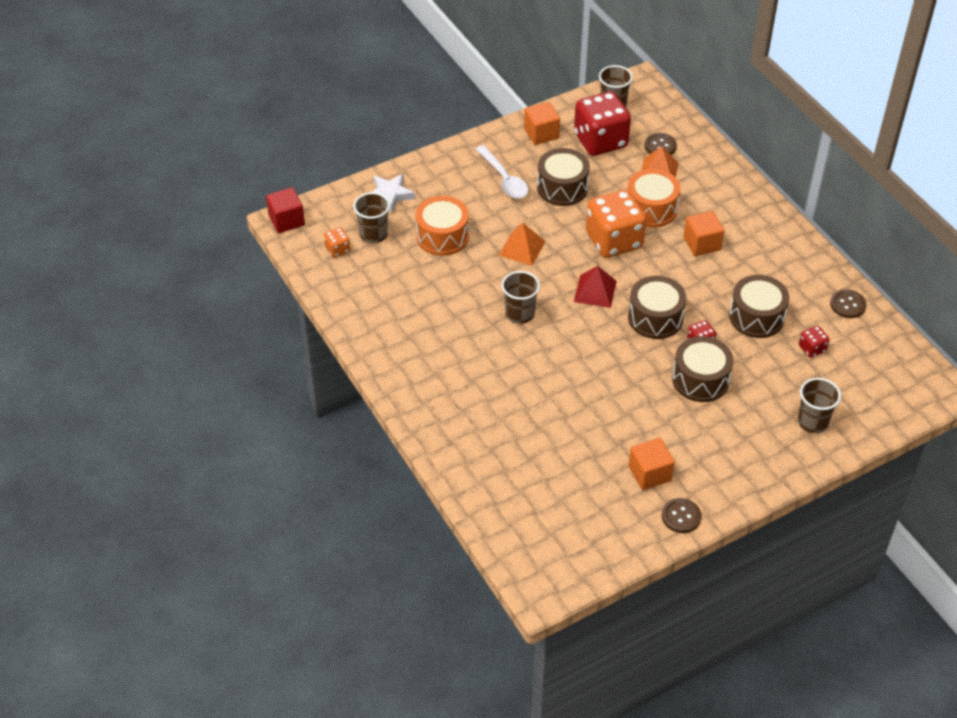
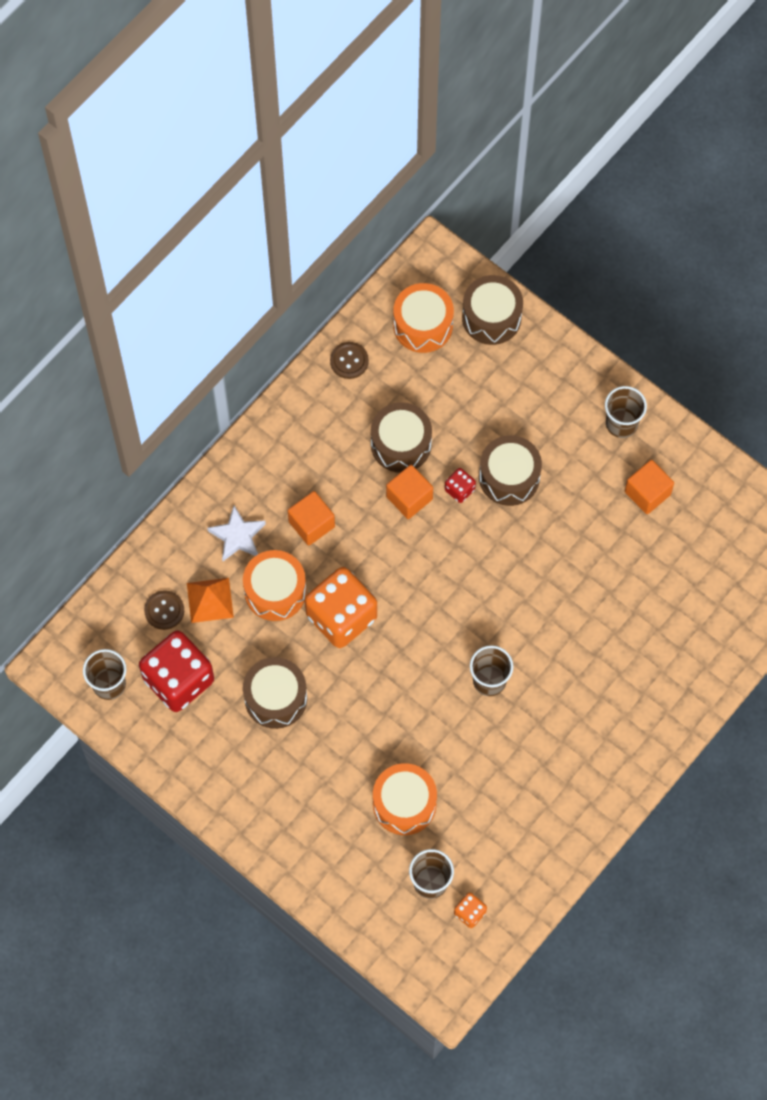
camera: 110 degrees left, 20 degrees up
red cube [266,187,305,233] -> none
white star [372,174,415,213] -> white star moved to [207,506,266,561]
white spoon [476,145,528,199] -> none
orange pyramid [499,223,546,266] -> none
orange cube [524,102,560,145] -> orange cube moved to [386,465,433,519]
red pyramid [574,266,617,308] -> none
brown drum [628,276,686,339] -> brown drum moved to [462,275,523,345]
brown button [662,498,701,533] -> none
brown cup [798,378,841,433] -> brown cup moved to [605,386,647,438]
red dice [799,326,829,358] -> none
none -> orange drum [393,283,454,353]

